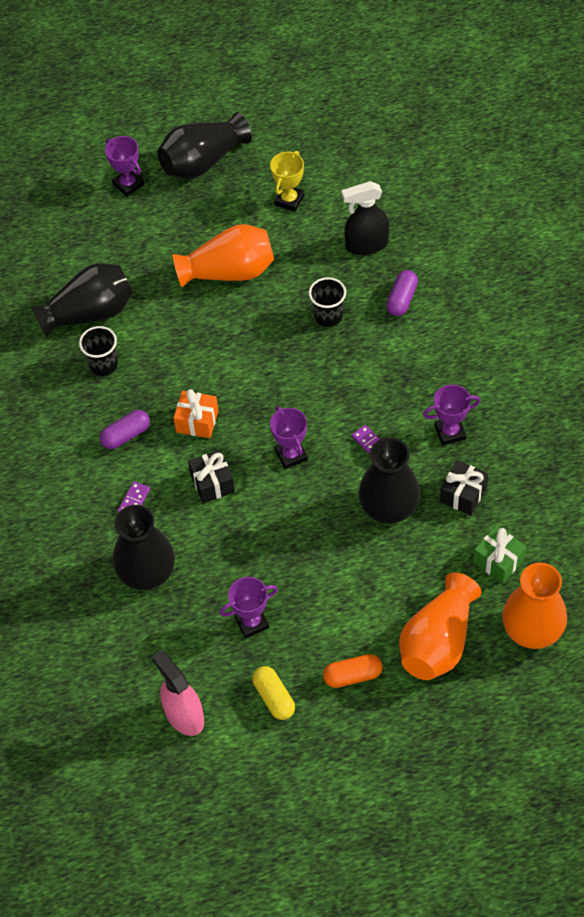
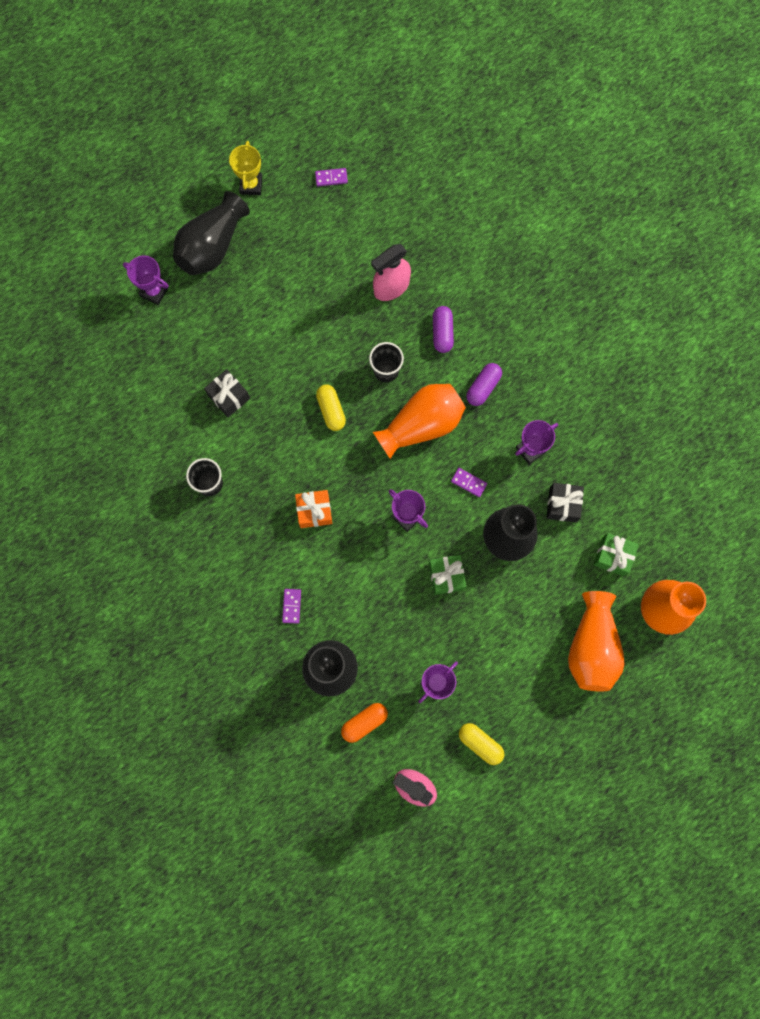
camera: 25 degrees left, 20 degrees up
black vase [31,263,133,338] -> none
purple capsule [100,410,150,449] -> purple capsule moved to [466,363,502,406]
orange vase [173,224,274,287] -> orange vase moved to [373,384,466,459]
black gift [188,450,235,504] -> black gift moved to [204,369,250,417]
yellow trophy [270,151,304,212] -> yellow trophy moved to [229,141,262,195]
orange capsule [323,654,383,688] -> orange capsule moved to [341,703,388,743]
black spray bottle [341,181,389,255] -> pink spray bottle [371,244,411,301]
none -> purple domino [315,168,348,187]
none -> yellow capsule [316,385,346,431]
none -> green gift [429,555,466,595]

